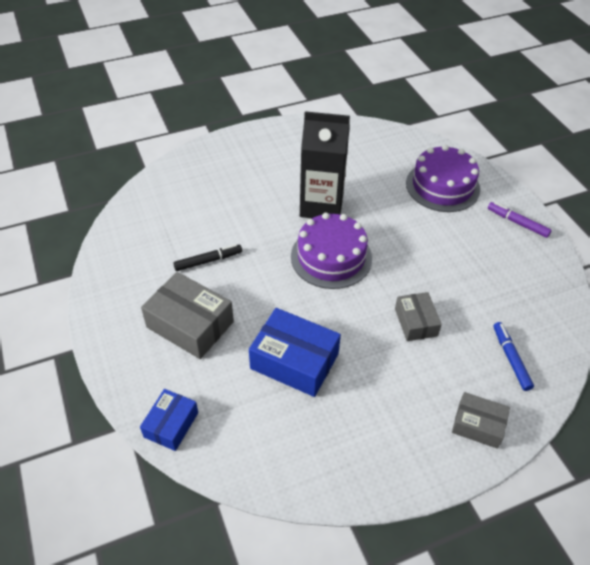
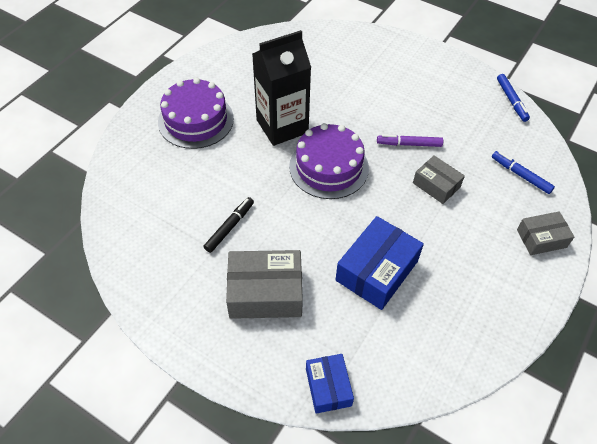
camera: 35 degrees left, 5 degrees up
blue box [249,308,341,397] -> blue box turned 45 degrees counterclockwise [336,216,424,310]
purple cake [406,145,480,212] -> purple cake moved to [158,78,234,149]
purple marker [488,202,552,238] -> purple marker moved to [377,134,443,147]
none -> blue marker [497,74,530,122]

